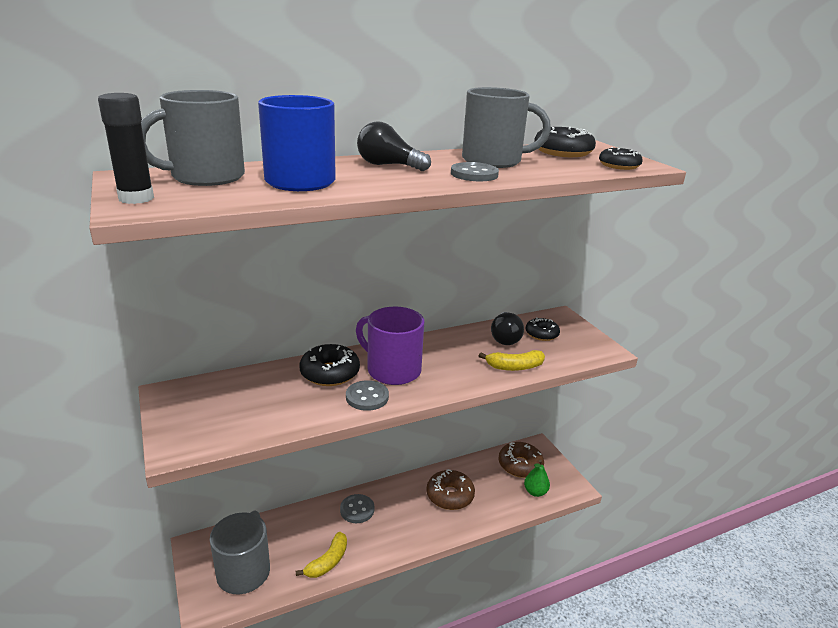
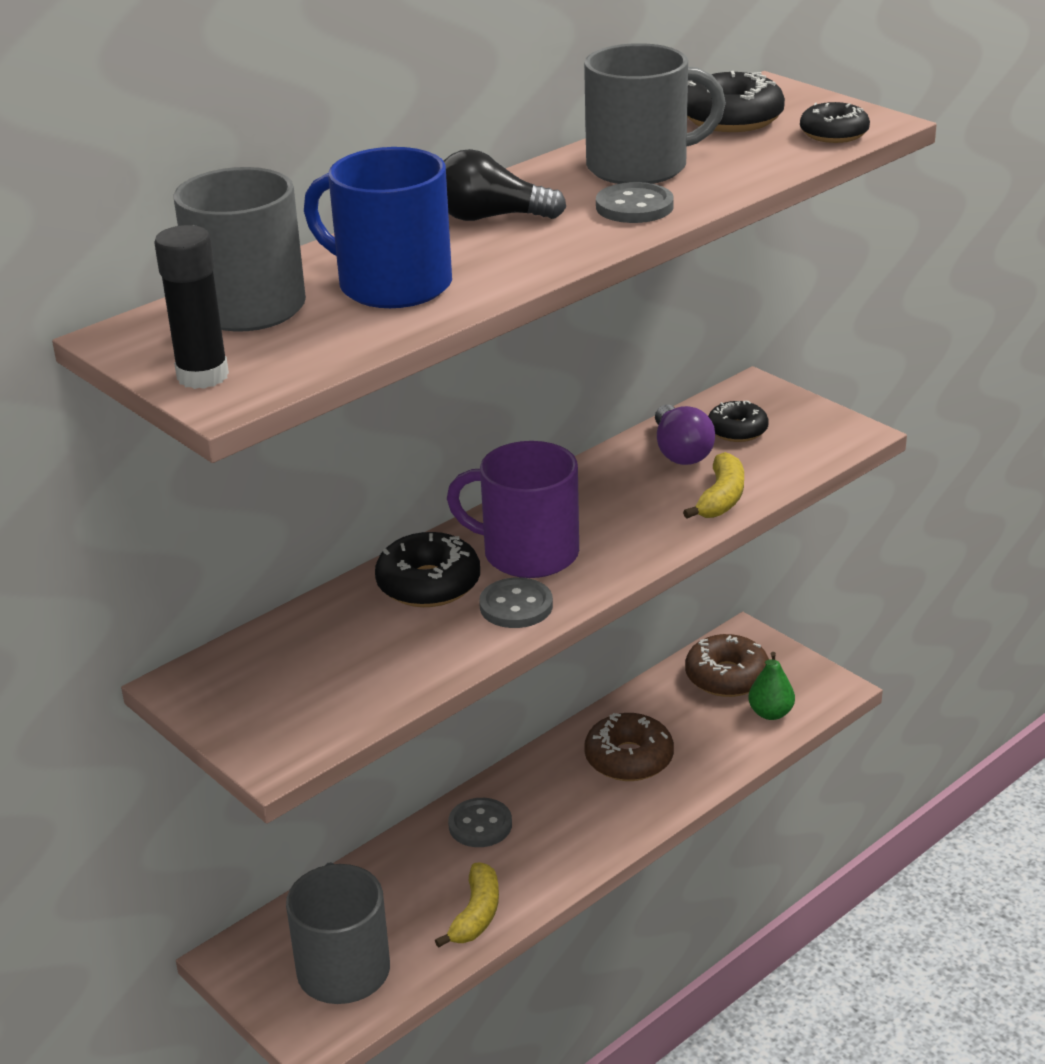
camera: 15 degrees left, 5 degrees up
yellow banana [479,350,545,371] -> yellow banana turned 45 degrees counterclockwise [683,452,744,518]
black light bulb [491,312,524,345] -> purple light bulb [655,405,715,465]

